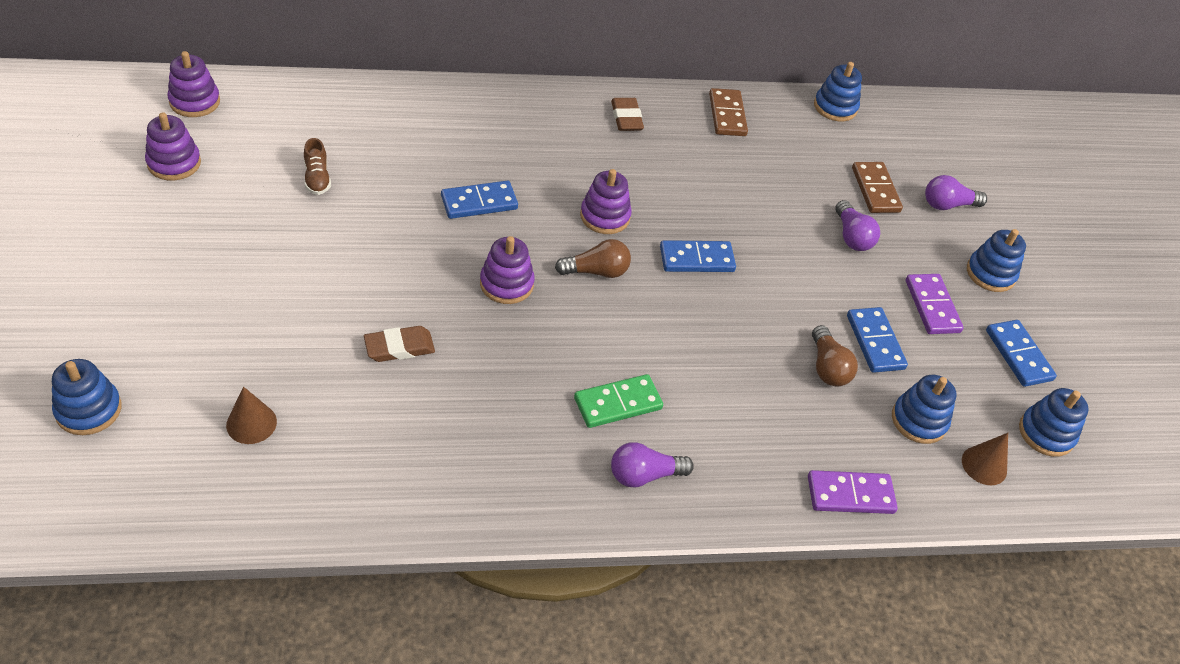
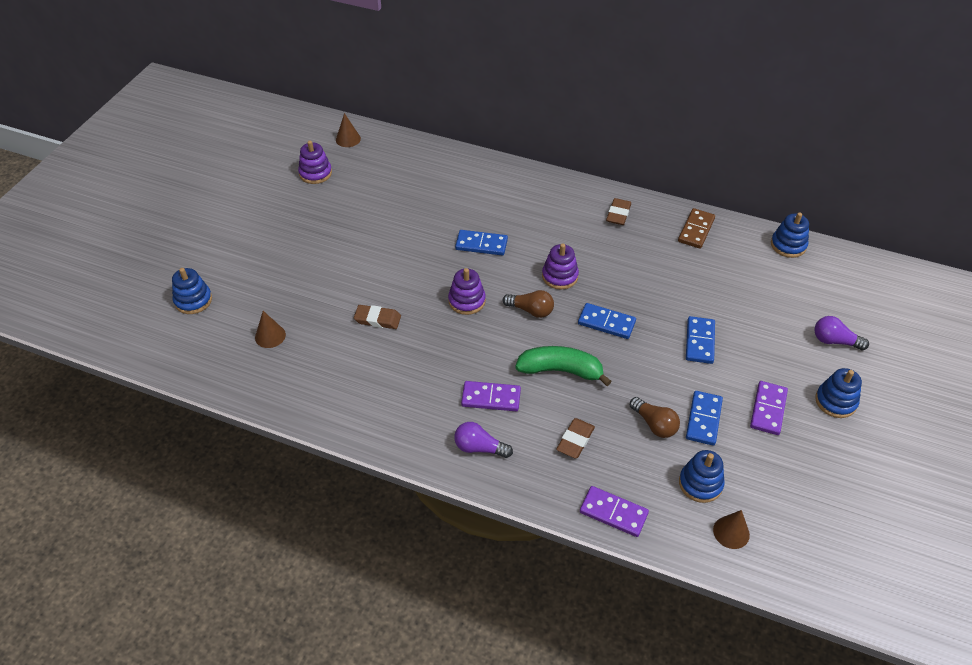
camera: 35 degrees right, 0 degrees up
purple stacking toy [168,51,220,117] -> brown cone [336,113,361,147]
brown shoe [304,138,331,195] -> none
green domino [574,374,663,428] -> purple domino [461,381,521,411]
brown light bulb [812,325,858,387] -> brown light bulb turned 60 degrees counterclockwise [630,397,680,438]
purple light bulb [835,200,880,251] -> none
brown domino [852,162,903,213] -> none
blue domino [986,320,1057,387] -> blue domino moved to [686,316,715,364]
blue stacking toy [1019,388,1089,457] -> none
none -> green banana [515,346,612,386]
none -> brown eraser [556,418,595,459]

